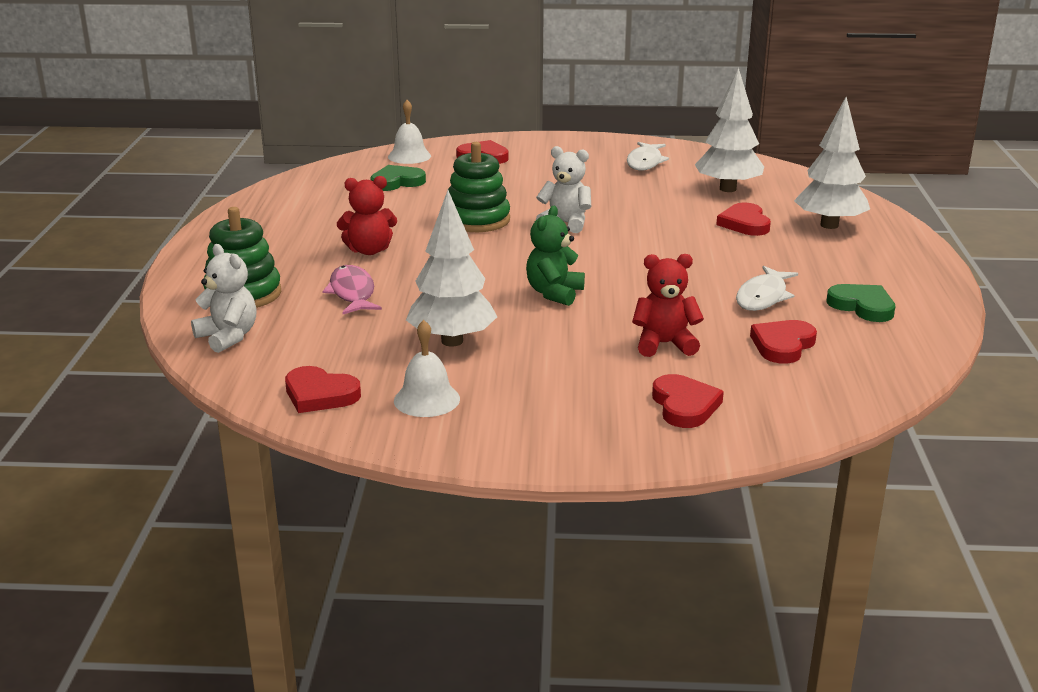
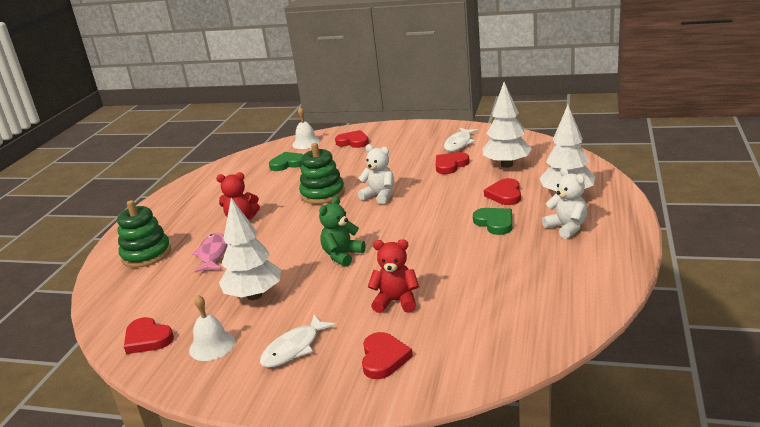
camera: 15 degrees right, 0 degrees up
white teddy bear [191,244,257,353] -> white teddy bear moved to [542,168,587,239]
white fish [736,266,798,311] -> white fish moved to [260,315,336,368]
red heart [750,320,817,364] -> red heart moved to [436,152,470,174]
green heart [827,284,895,322] -> green heart moved to [473,208,512,235]

